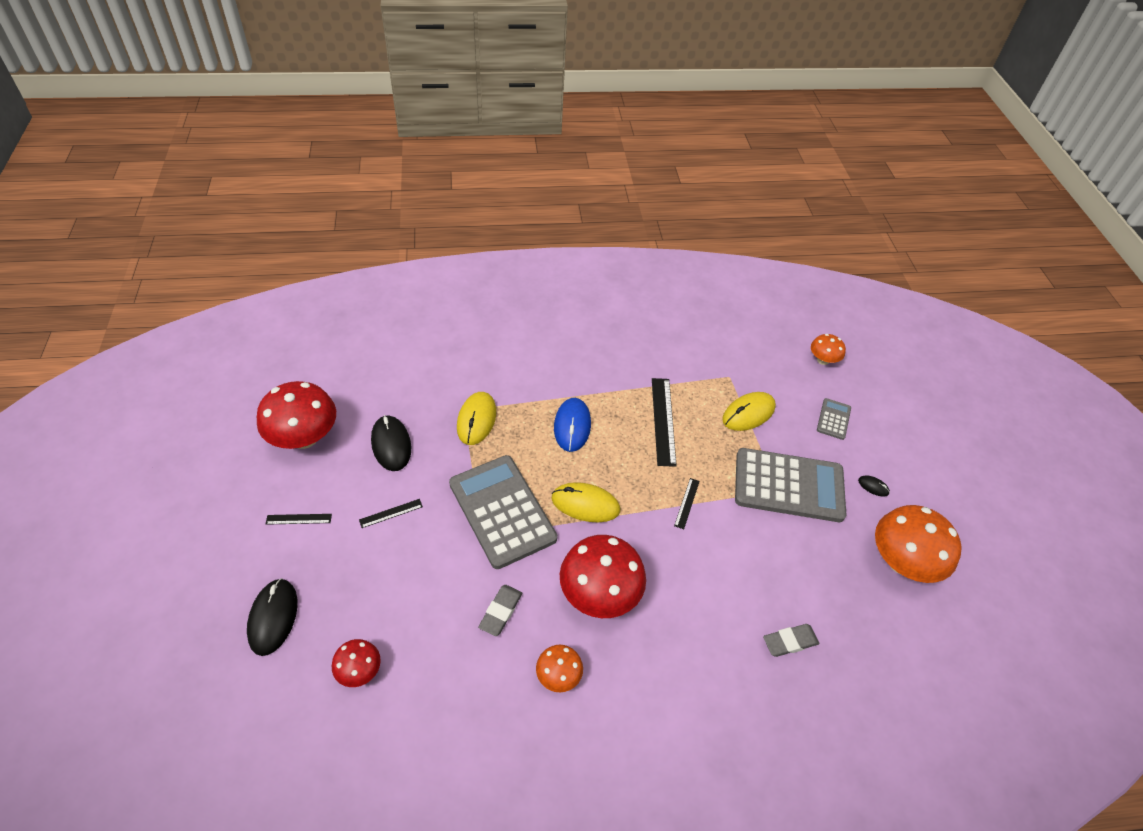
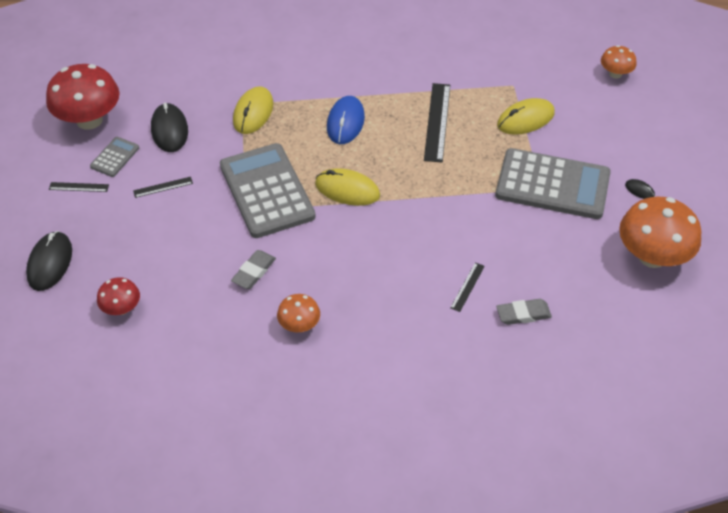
camera: 10 degrees right, 0 degrees up
red mushroom [560,535,646,618] -> none
black ruler [674,478,700,529] -> black ruler moved to [450,262,485,312]
grey calculator [817,398,851,440] -> grey calculator moved to [90,137,139,177]

